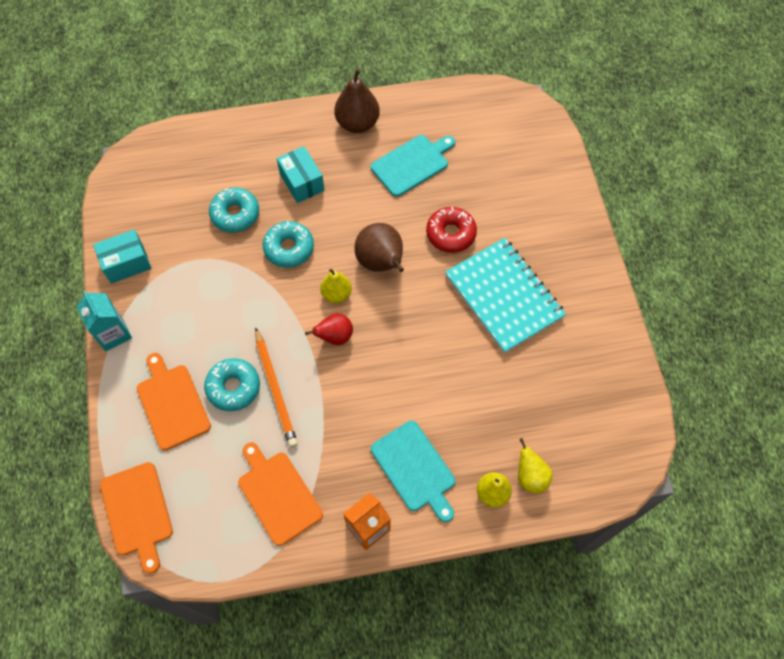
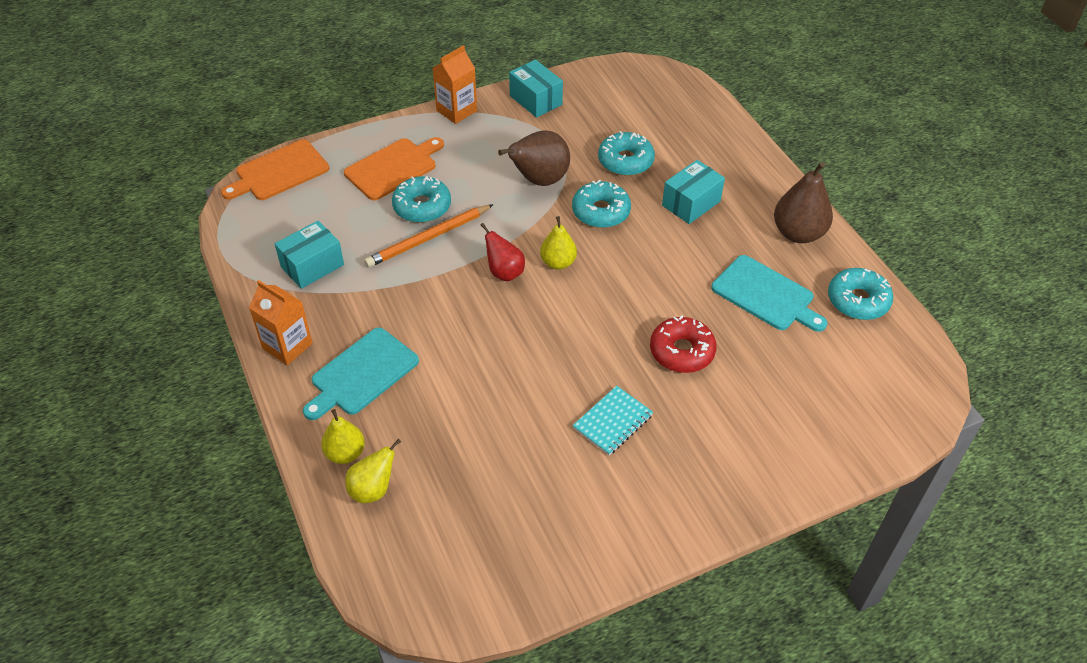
camera: 75 degrees right, 15 degrees down
turquoise carton [77,291,132,351] -> orange carton [433,45,477,124]
orange cutting board [238,443,323,546] -> turquoise box [275,220,344,289]
brown pear [355,223,404,272] -> brown pear moved to [498,130,570,186]
turquoise notebook [445,238,566,353] -> turquoise notebook [573,386,653,455], size x0.49
none -> turquoise donut [828,268,893,320]

